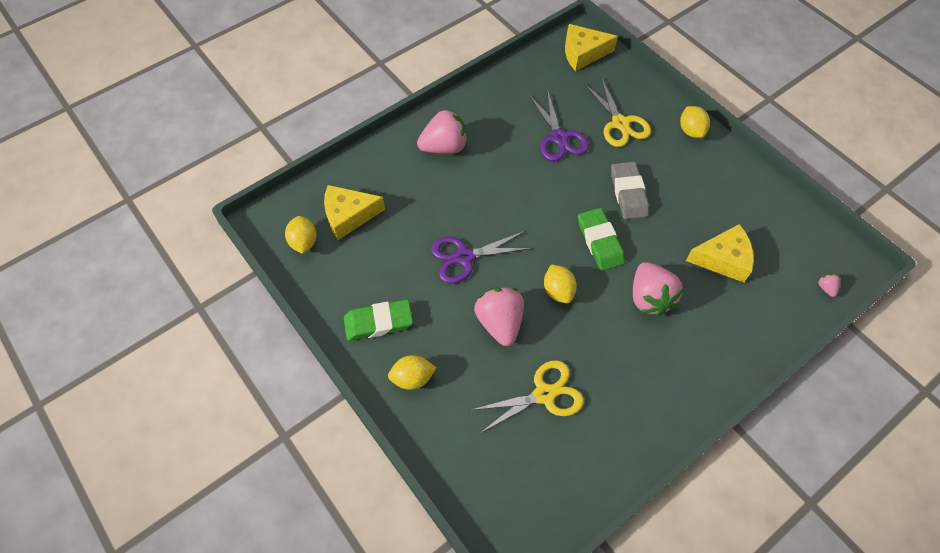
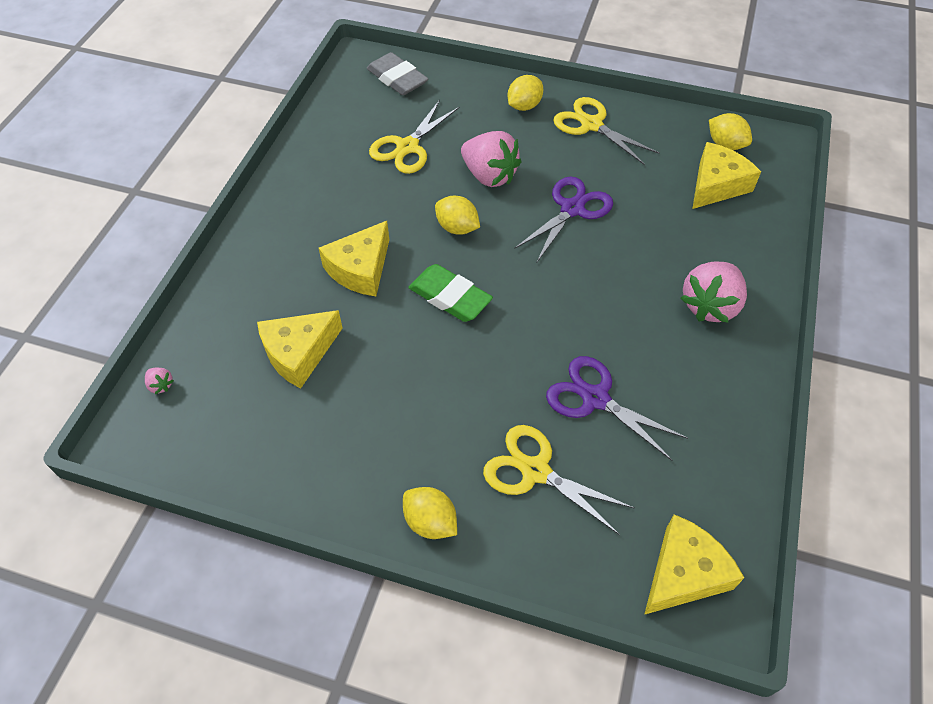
camera: 145 degrees right, 5 degrees down
green eraser [344,299,413,341] -> yellow scissors [553,97,659,165]
grey eraser [611,162,649,219] -> grey eraser moved to [367,52,428,95]
pink strawberry [633,262,684,316] -> yellow cheese [319,221,389,296]

